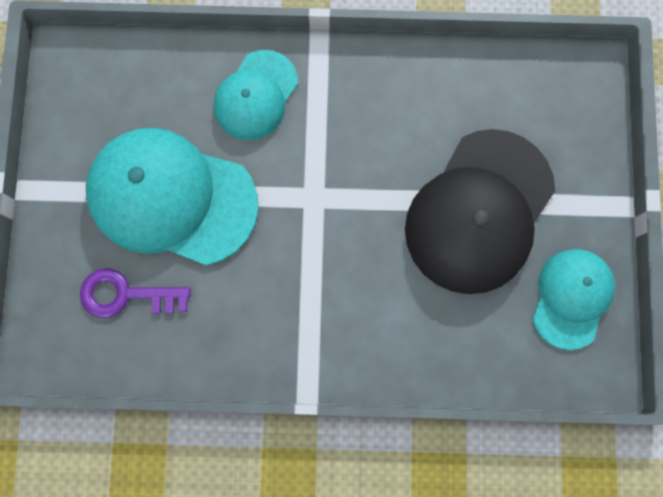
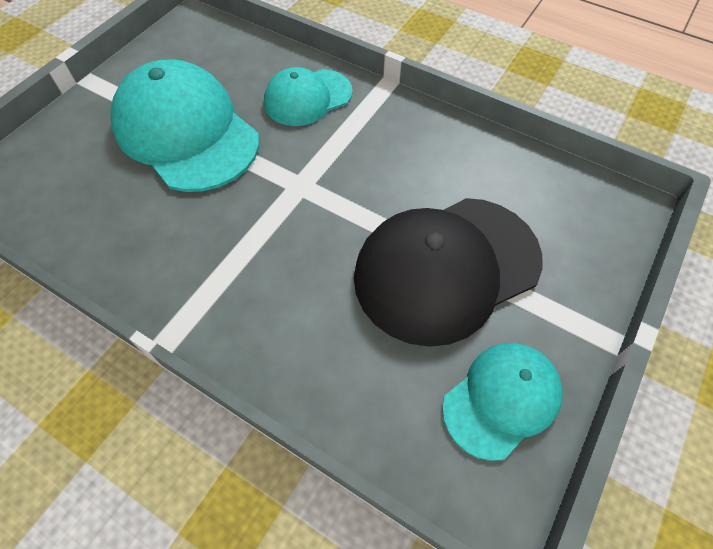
camera: 30 degrees right, 20 degrees down
purple key [80,269,191,318] -> none

